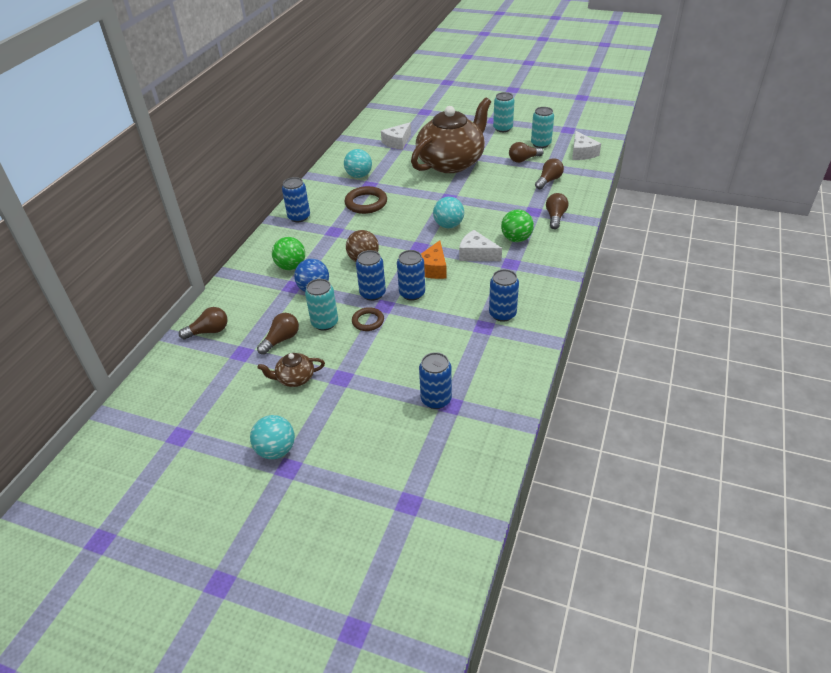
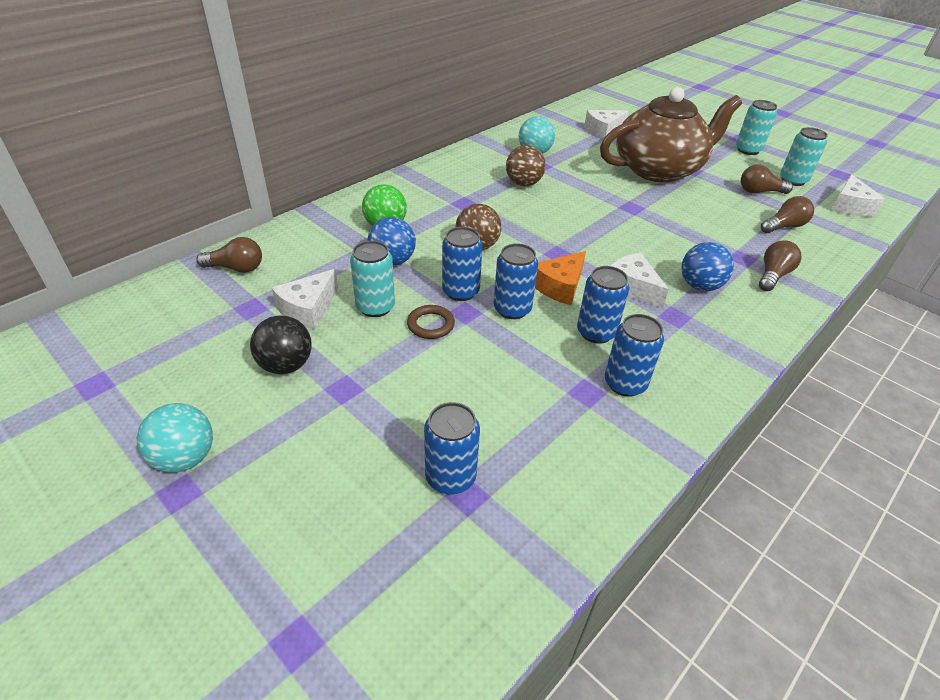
camera: 20 degrees right, 0 degrees up
brown light bulb [257,313,299,355] -> white cheese [272,269,338,329]
brown teapot [257,353,325,387] -> black ball [250,315,312,374]
blue can [282,177,310,222] -> blue can moved to [577,266,629,344]
brown ring [345,186,387,214] -> brown ball [506,145,546,186]
turquoise ball [433,197,464,228] -> none
green ball [501,210,534,242] -> blue ball [682,242,734,291]

